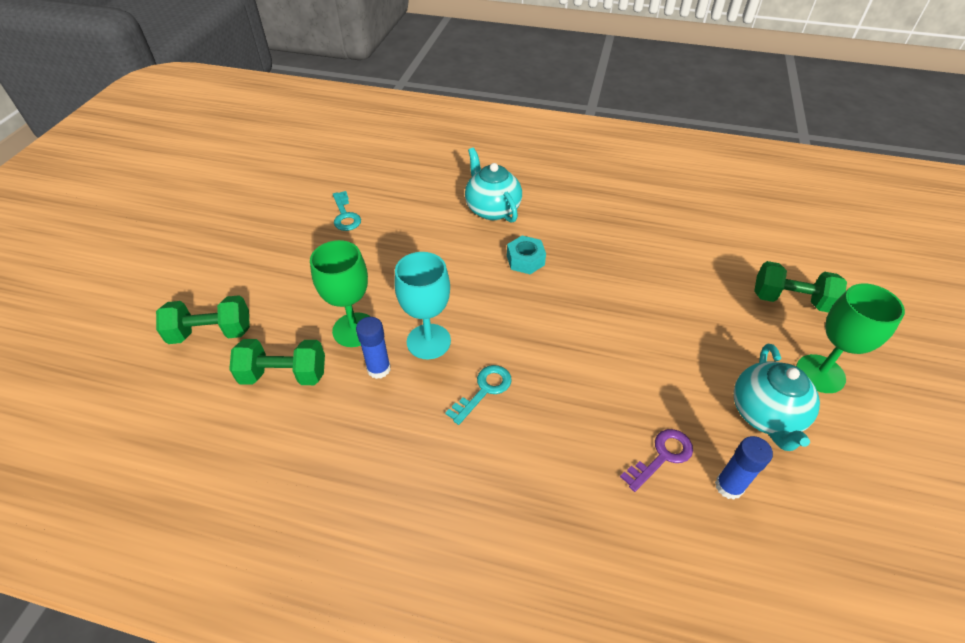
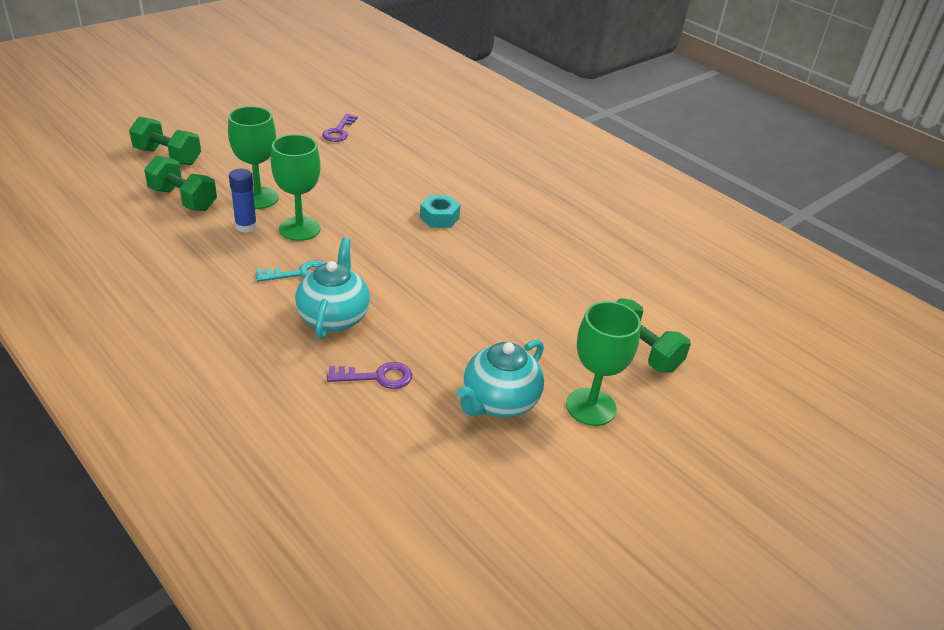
camera: 30 degrees right, 10 degrees down
turquoise key [333,191,361,231] -> purple key [322,114,358,142]
turquoise goblet [394,252,451,359] -> green goblet [271,134,321,241]
turquoise teapot [465,148,522,223] -> turquoise teapot moved to [295,238,370,339]
blue glue stick [715,436,773,500] -> none

